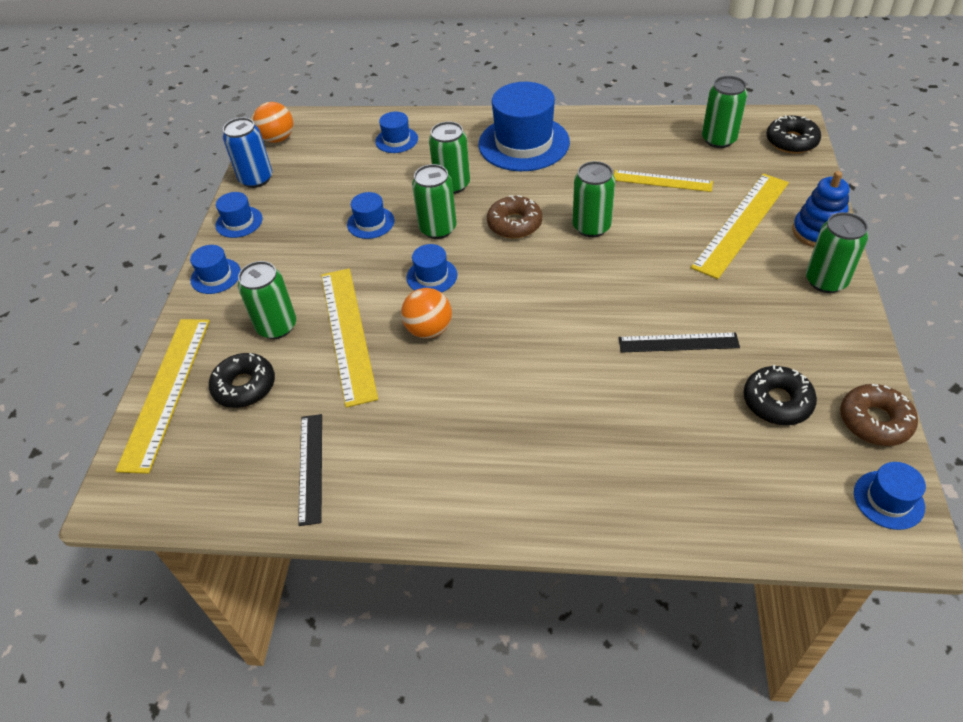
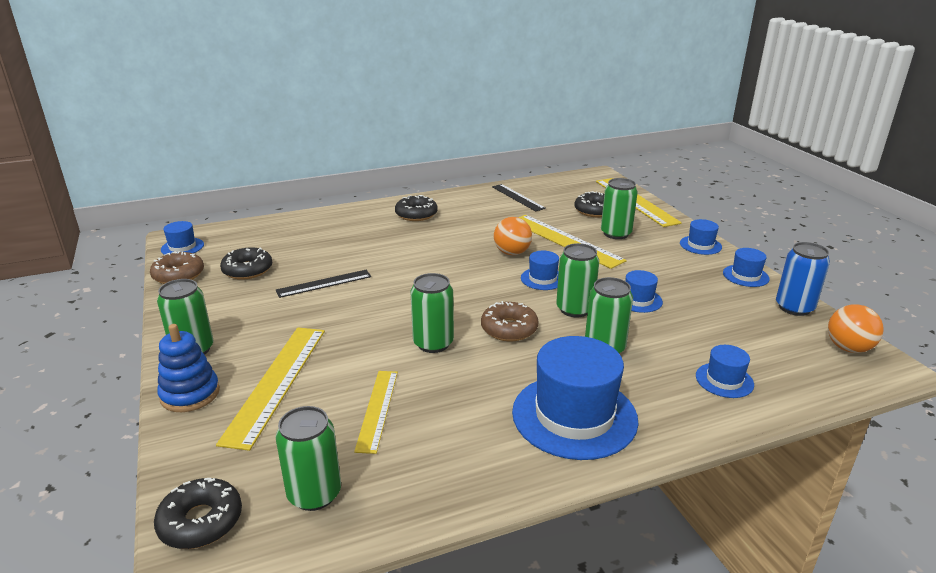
camera: 150 degrees right, 20 degrees down
yellow ruler [614,170,713,192] -> yellow ruler turned 75 degrees counterclockwise [354,371,398,454]
none -> black donut [395,195,438,221]

